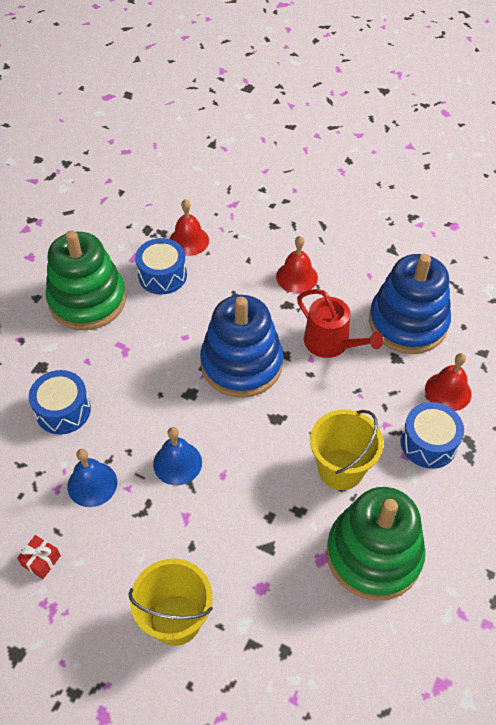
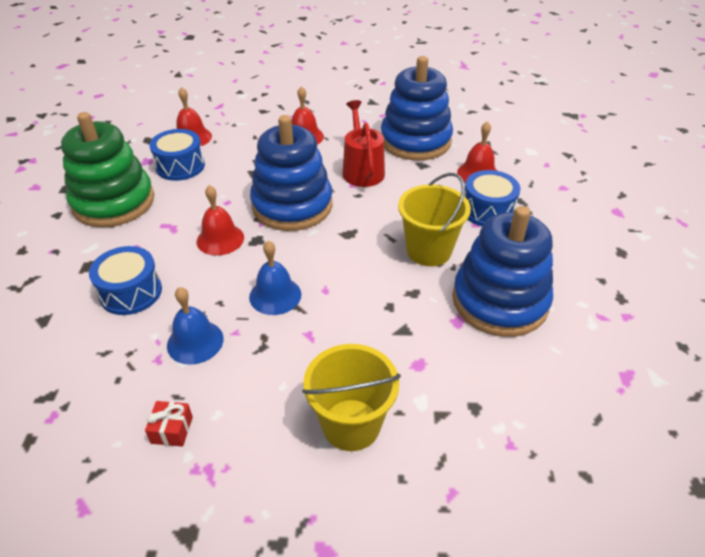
camera: 25 degrees left, 10 degrees down
red watering can [297,289,383,358] -> red watering can turned 120 degrees counterclockwise [343,100,385,187]
green stacking toy [326,487,426,601] -> blue stacking toy [452,206,553,337]
none -> red bell [197,185,244,256]

